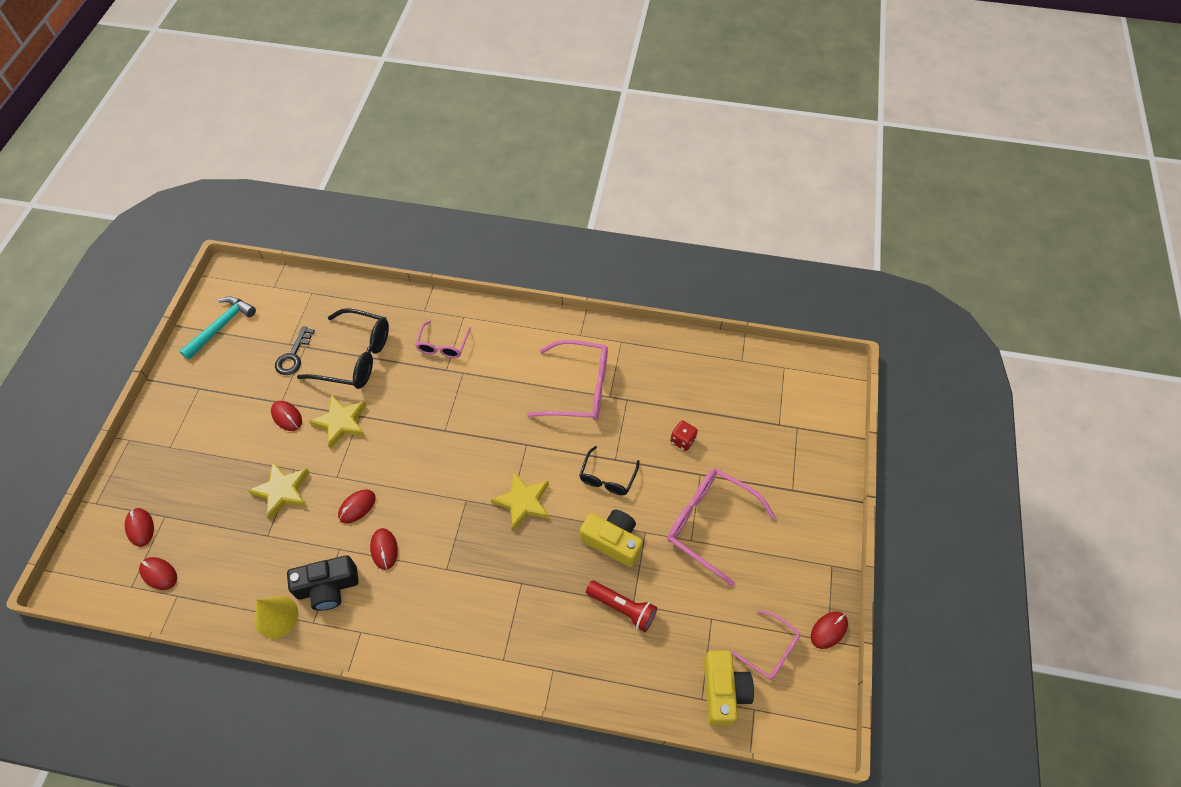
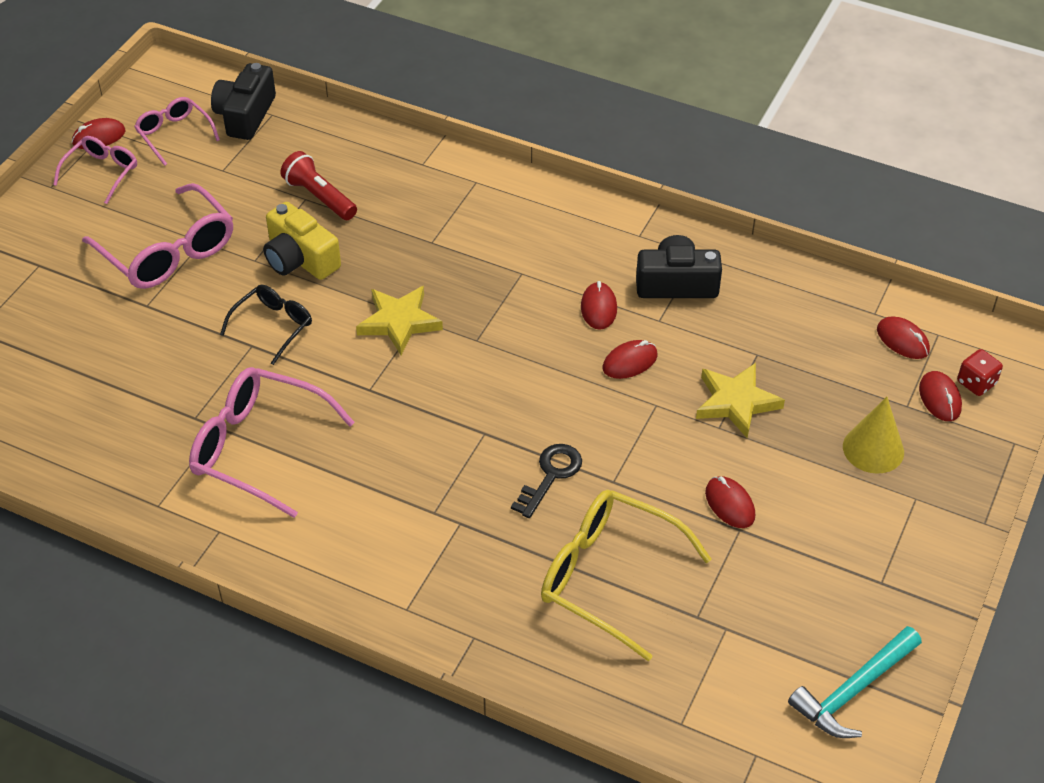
camera: 165 degrees left, 10 degrees down
yellow cone [254,596,298,639] -> yellow cone moved to [843,397,904,474]
black key [275,326,315,375] -> black key moved to [511,444,582,518]
black glasses [297,308,389,389] -> yellow glasses [541,490,711,661]
yellow star [309,395,367,449] -> none
pink glasses [415,321,471,358] -> pink glasses moved to [53,136,137,204]
red dice [670,420,698,451] -> red dice moved to [957,349,1003,396]
yellow camera [704,650,754,726] -> black camera [211,63,276,140]

